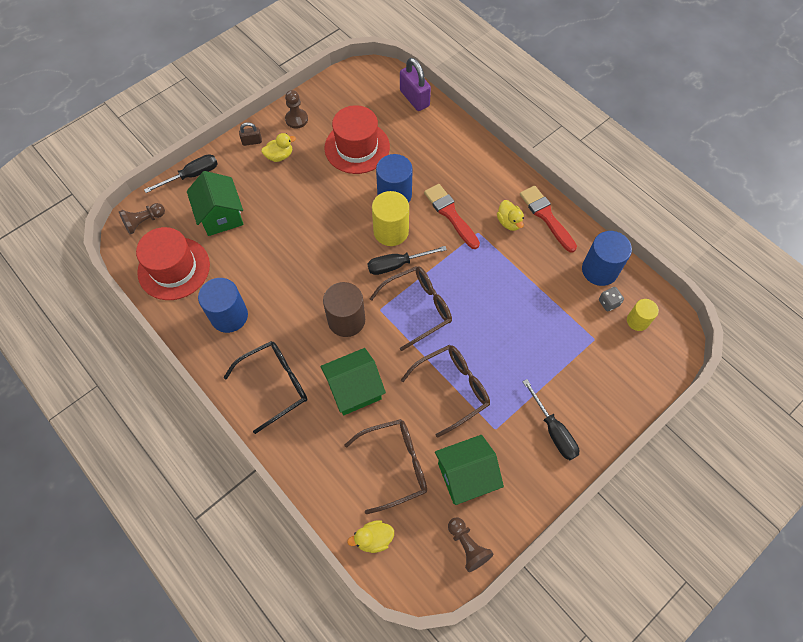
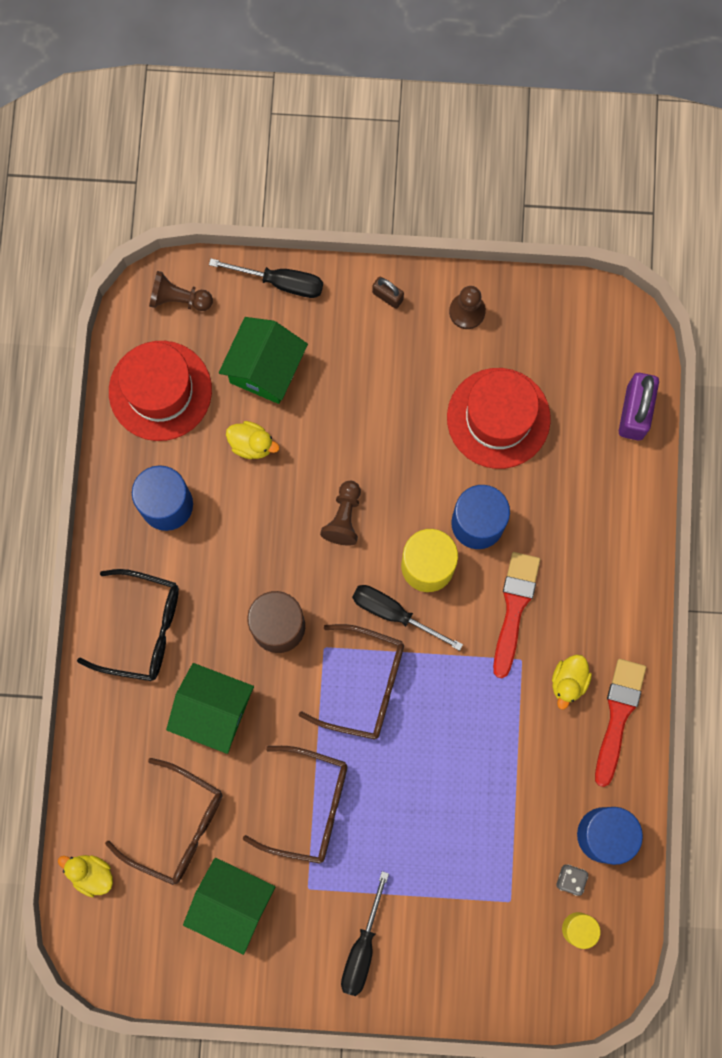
camera: 45 degrees right, 15 degrees up
yellow duck [261,133,296,162] -> yellow duck moved to [226,421,279,459]
brown pawn [448,517,494,572] -> brown pawn moved to [320,481,361,546]

